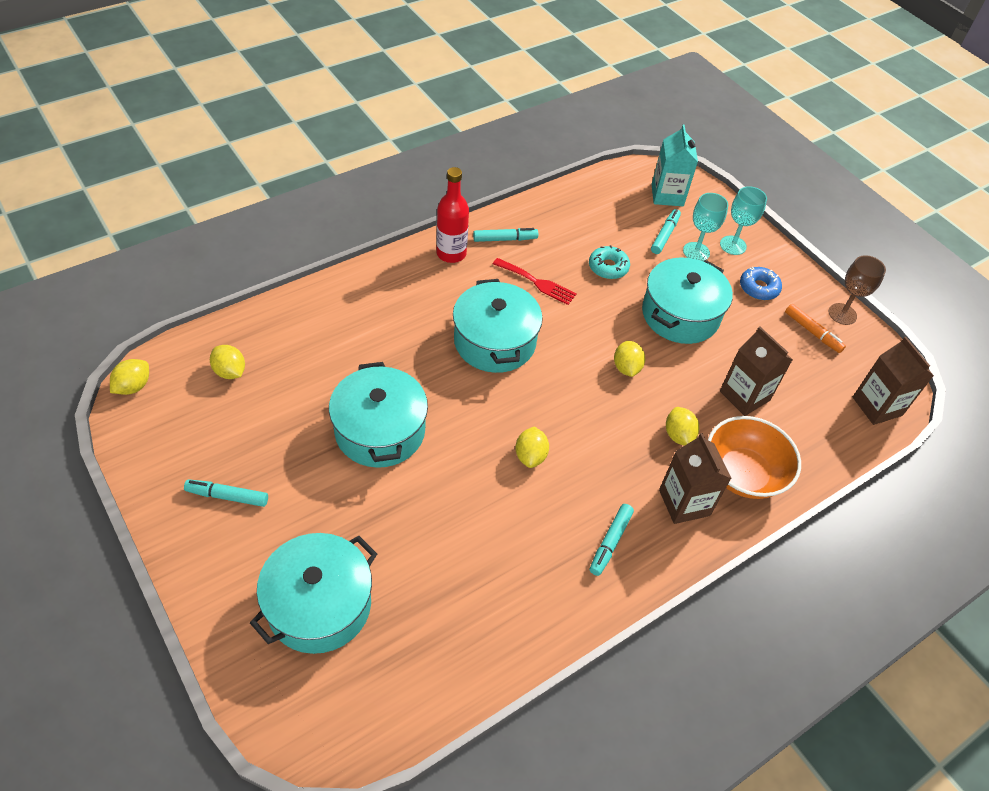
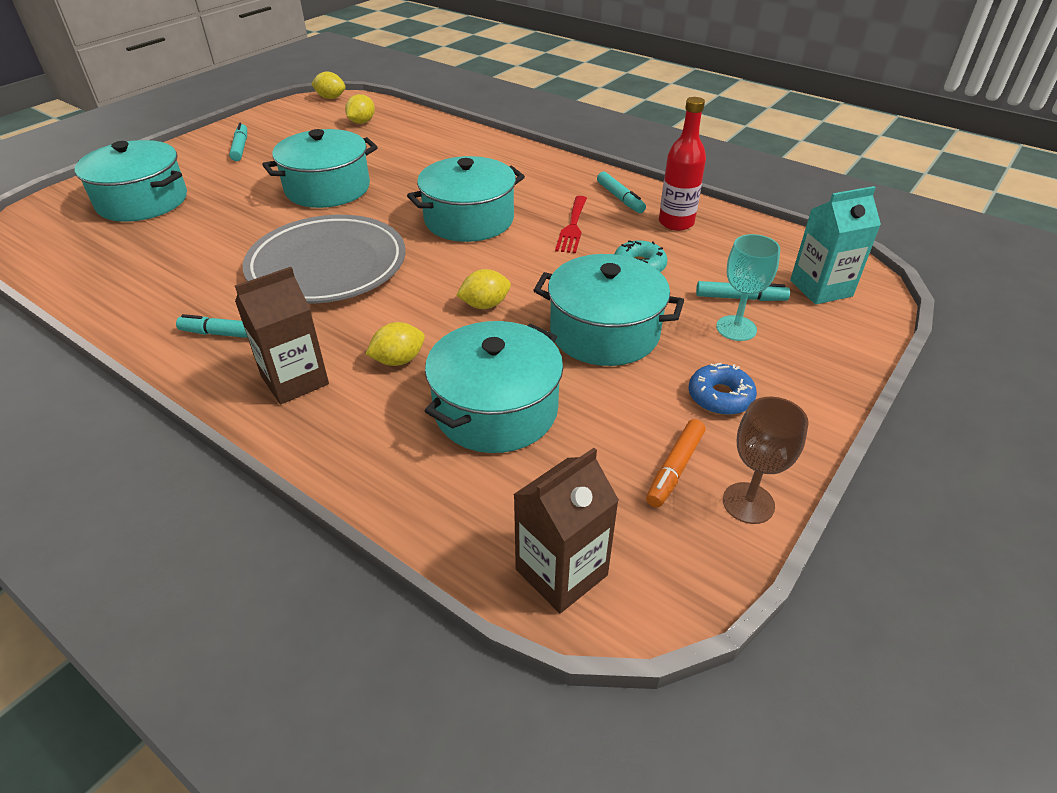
camera: 75 degrees right, 10 degrees down
red bottle [436,167,469,263] -> red bottle moved to [659,97,706,231]
yellow lemon [515,426,549,468] -> grey plate [243,215,405,304]
orange bowl [708,416,801,499] -> none
turquoise goblet [720,186,767,255] -> none
brown carton [720,326,793,416] -> turquoise pot [425,321,563,453]

